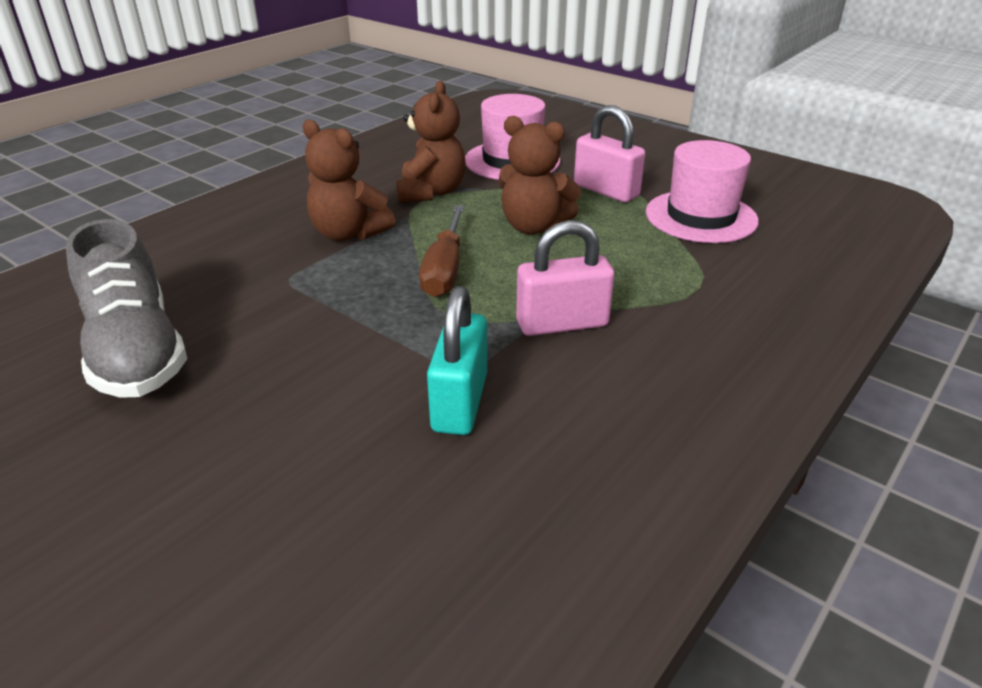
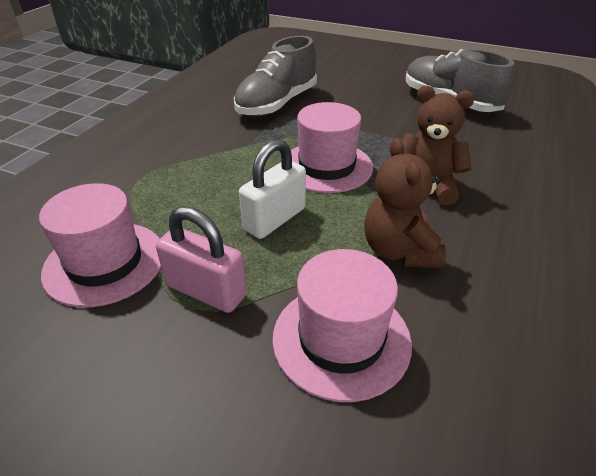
camera: 165 degrees right, 5 degrees up
brown screwdriver [419,205,465,297] -> pink hat [291,102,373,193]
turquoise padlock [427,286,487,435] -> grey shoe [234,36,317,117]
brown teddy bear [499,116,581,235] -> white padlock [239,139,306,239]
pink padlock [516,220,615,336] -> none

